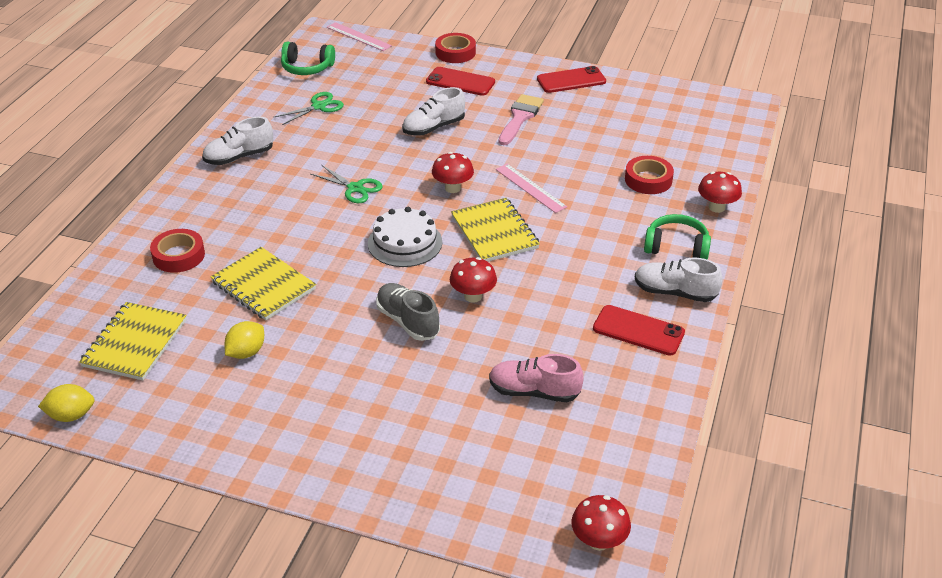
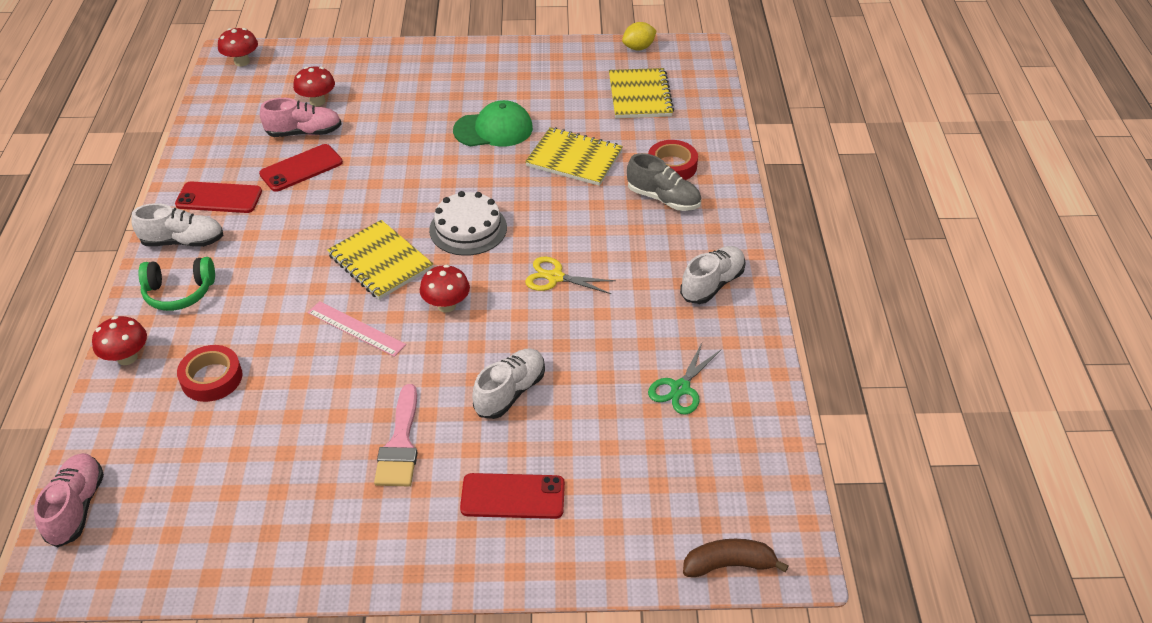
camera: 160 degrees right, 5 degrees up
yellow lemon [224,321,264,359] -> none
green headphones [281,42,335,75] -> none
green scissors [311,165,383,203] -> yellow scissors [525,257,616,294]
pink ruler [327,22,392,51] -> brown banana [683,539,789,577]
grey shoe [376,283,440,341] -> grey shoe moved to [627,153,701,211]
red tape [435,33,476,63] -> none
red mushroom [450,257,497,303] -> red mushroom moved to [293,67,335,106]
red phone [537,66,606,93] -> red phone moved to [259,144,343,192]
none -> pink shoe [34,453,104,547]
none -> green cap [453,100,533,147]

